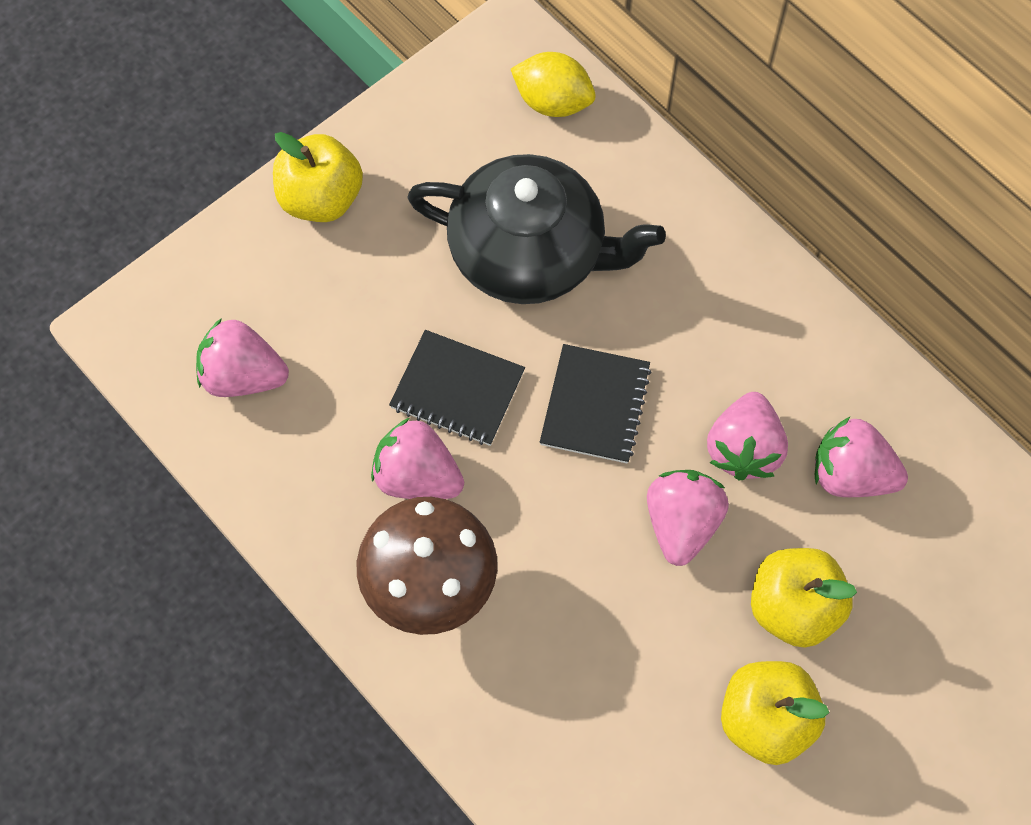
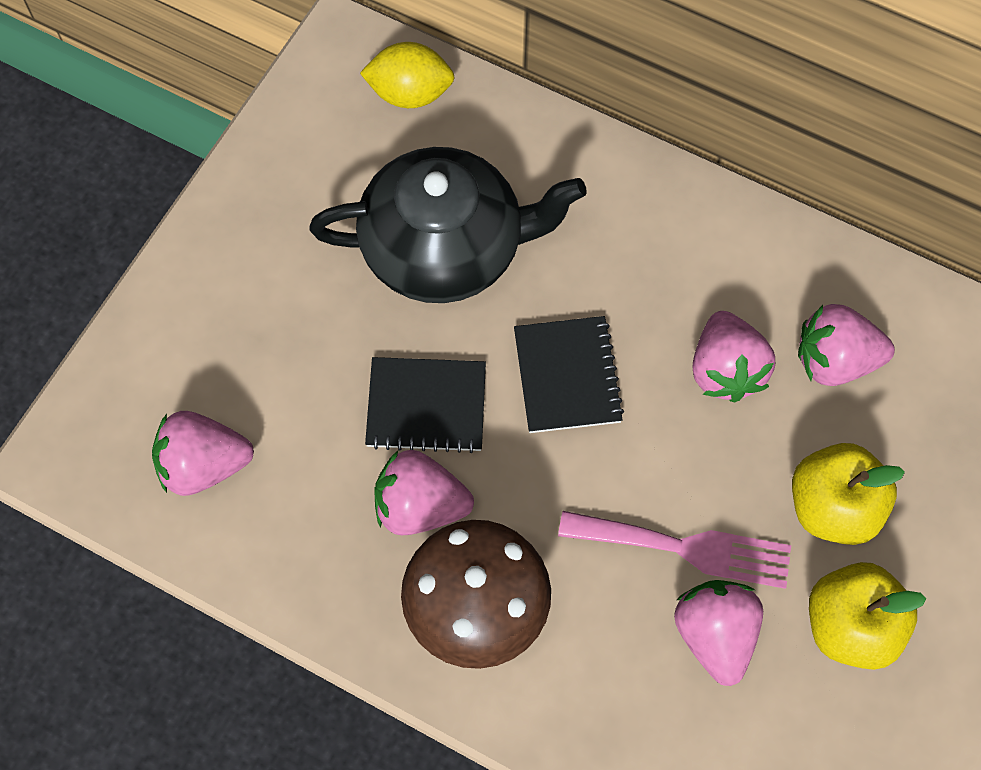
camera: 20 degrees left, 0 degrees up
yellow apple [273,132,363,222] -> none
pink strawberry [647,470,729,566] -> pink strawberry moved to [674,580,763,686]
none -> pink fork [558,511,791,589]

